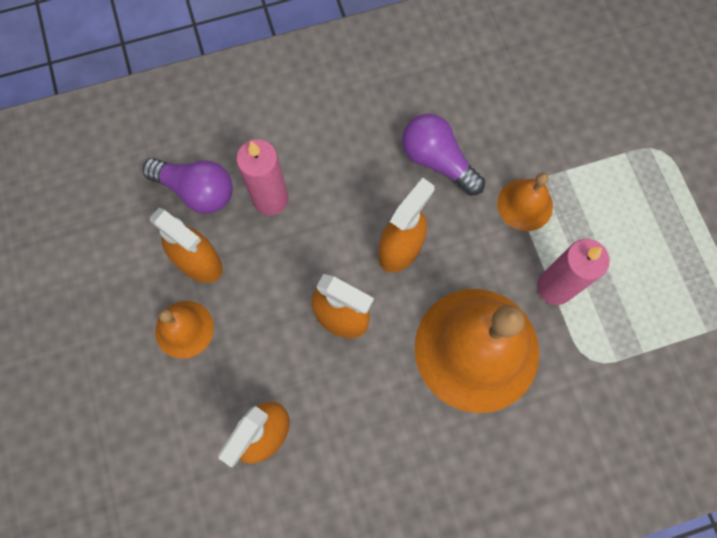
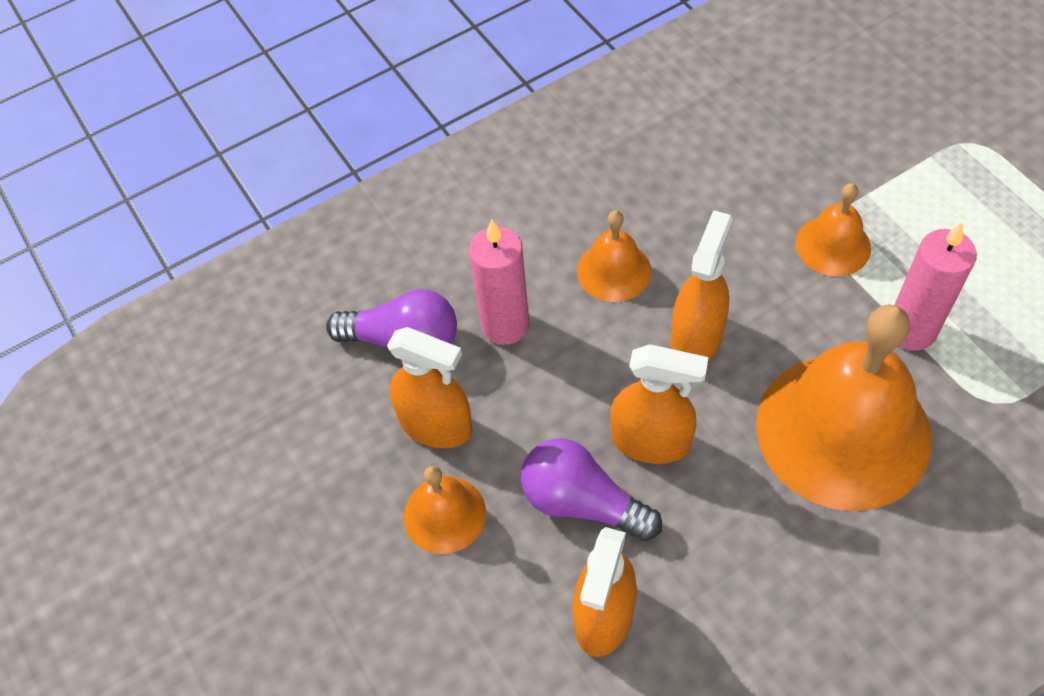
camera: 10 degrees left, 15 degrees down
purple light bulb [402,114,485,196] -> purple light bulb moved to [521,438,662,541]
none -> orange bell [577,210,651,302]

